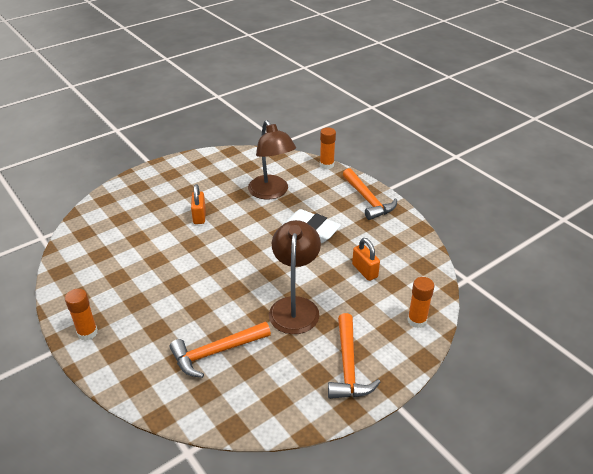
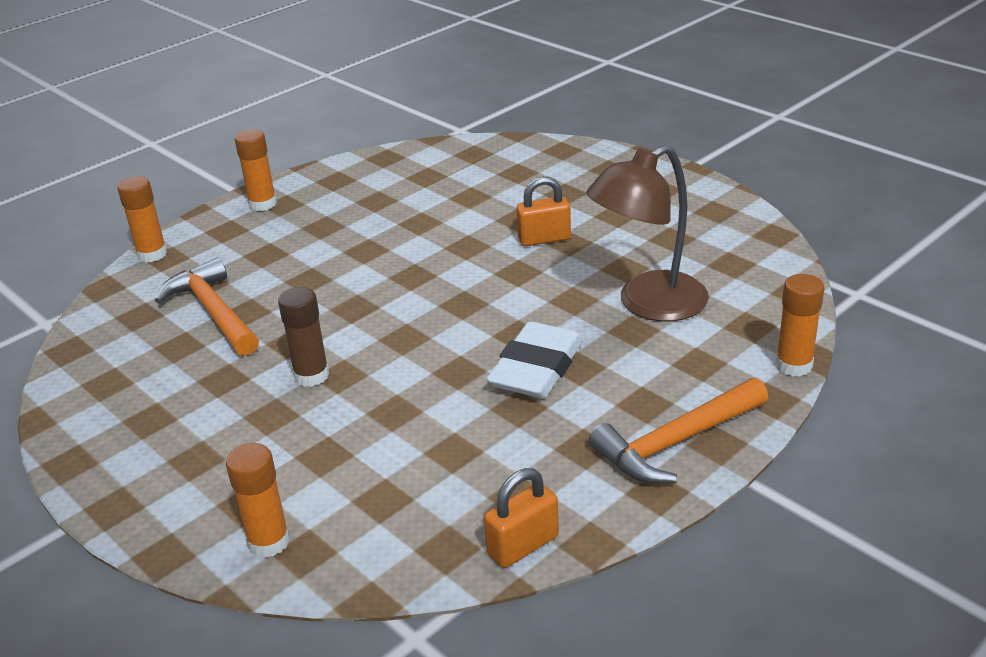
camera: 85 degrees right, 5 degrees down
brown lamp [269,220,321,334] -> brown glue stick [278,287,329,387]
orange hammer [328,313,380,399] -> none
orange padlock [352,238,380,281] -> orange padlock moved to [484,468,559,568]
none -> orange glue stick [117,176,168,262]

